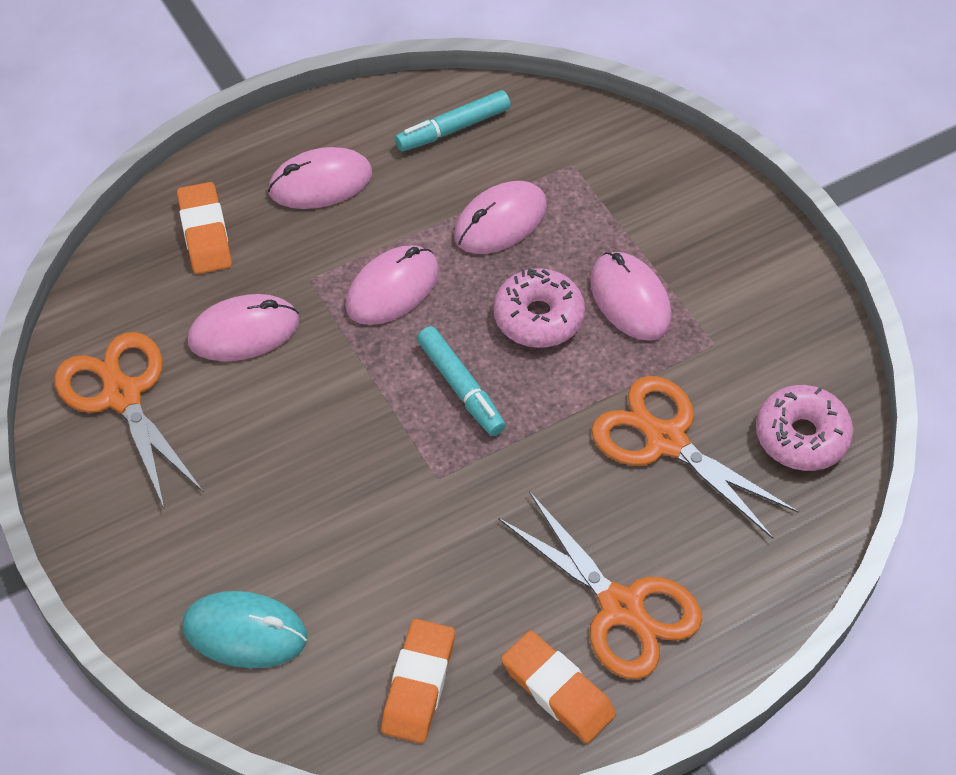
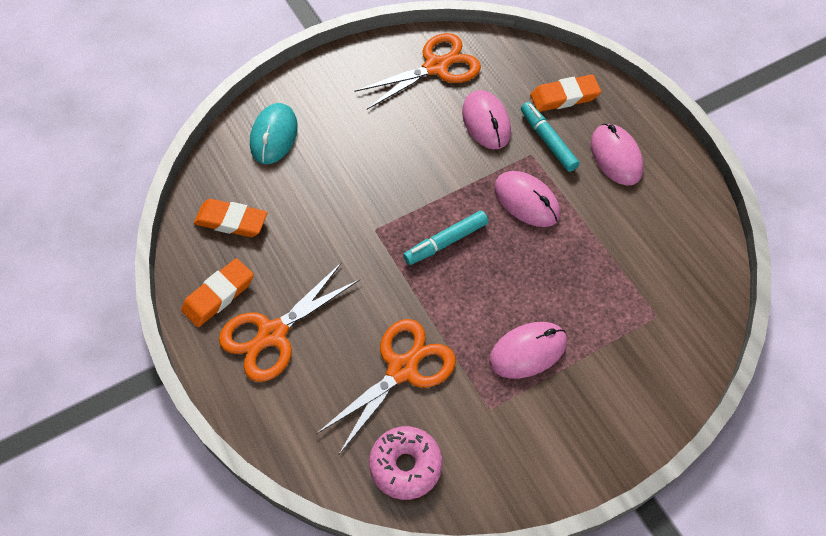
camera: 90 degrees right, 5 degrees up
turquoise marker [395,90,511,151] -> turquoise marker moved to [521,102,580,172]
pink mouse [454,181,547,254] -> none
pink donut [493,268,585,348] -> none

